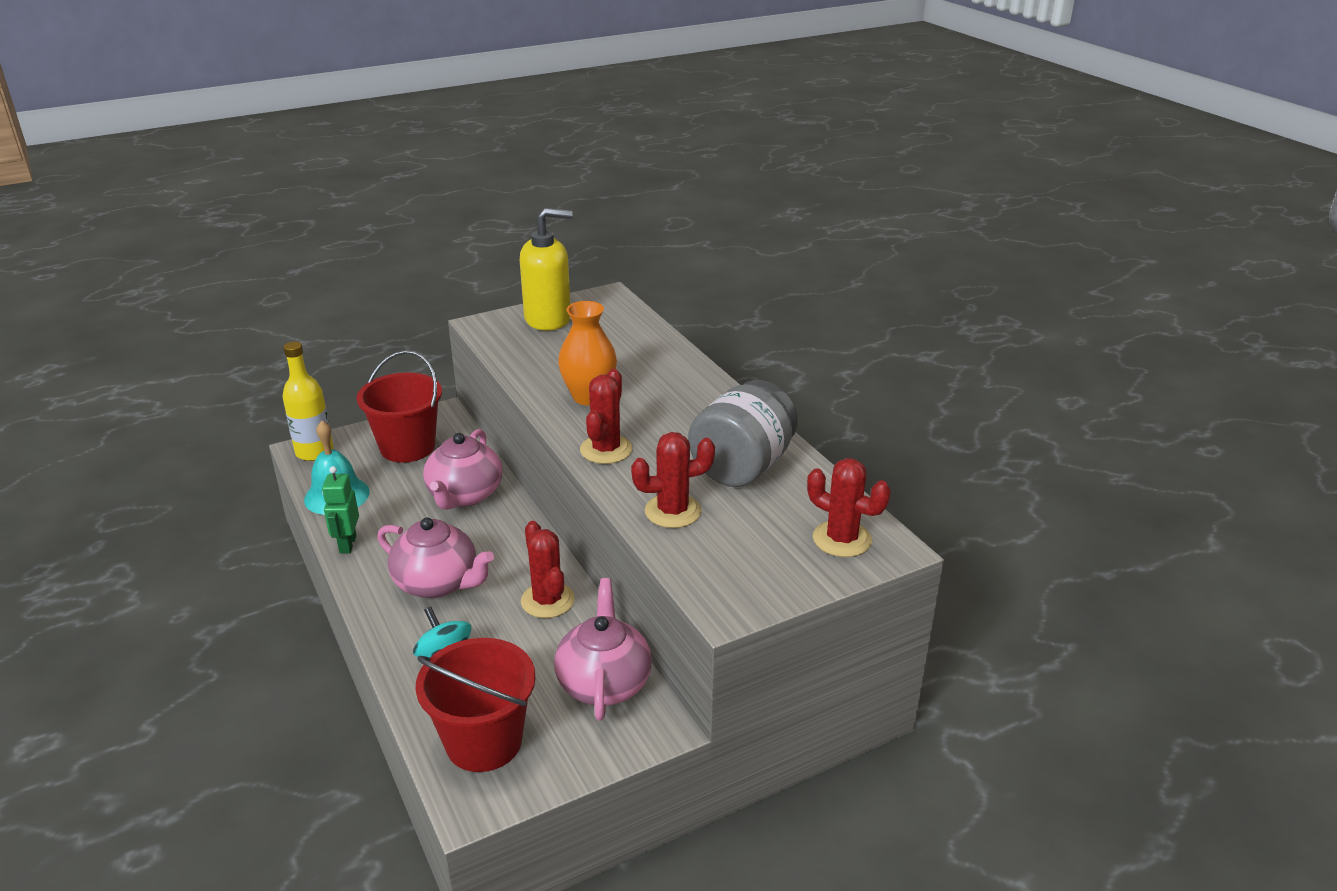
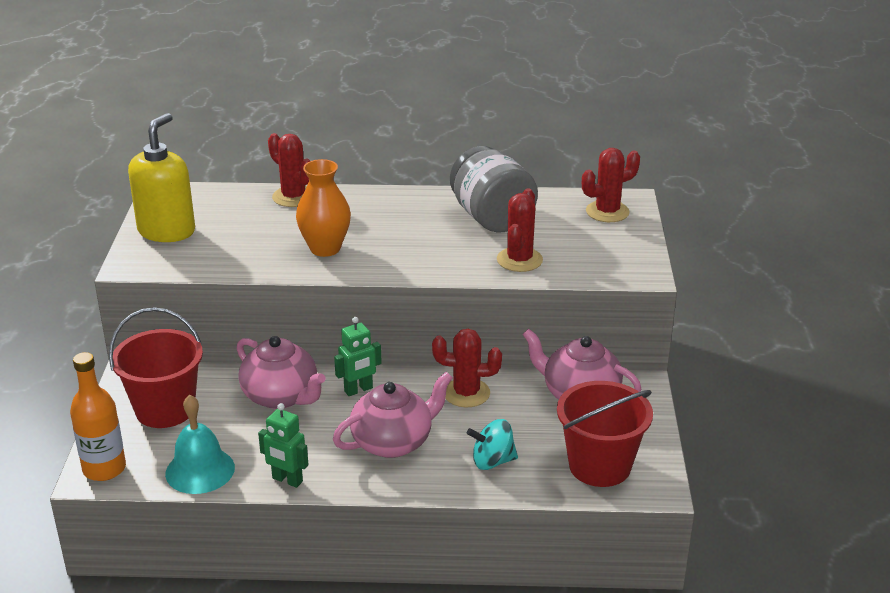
camera: 60 degrees left, 0 degrees up
yellow bottle [283,341,334,461] -> orange bottle [70,352,126,481]
red cactus [580,369,632,464] -> red cactus moved to [268,133,310,207]
none -> green robot [334,317,382,396]

